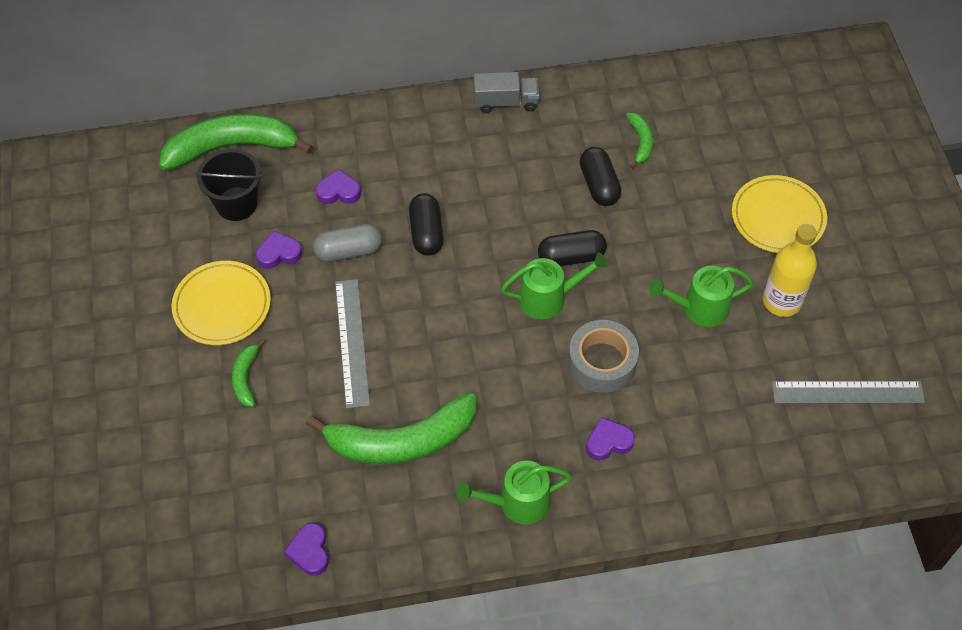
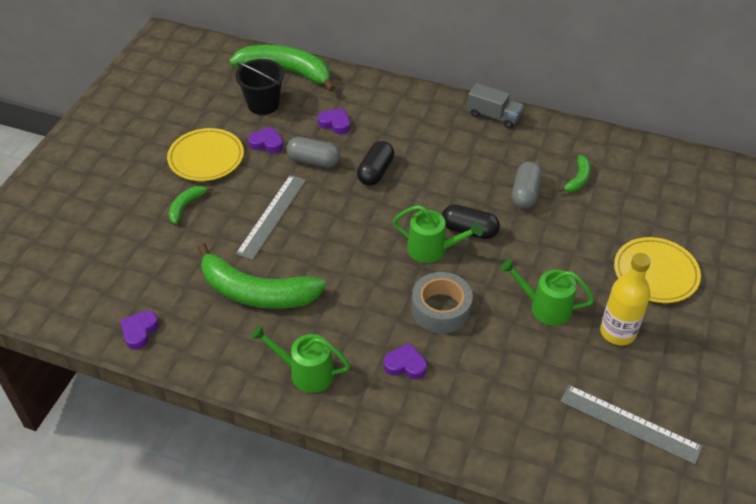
camera: 30 degrees right, 10 degrees down
black capsule [580,147,621,206] -> grey capsule [511,161,542,209]

